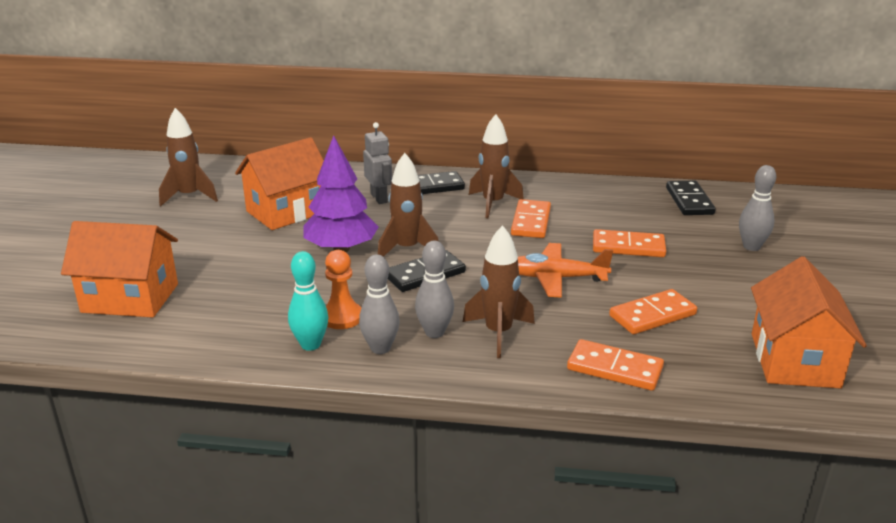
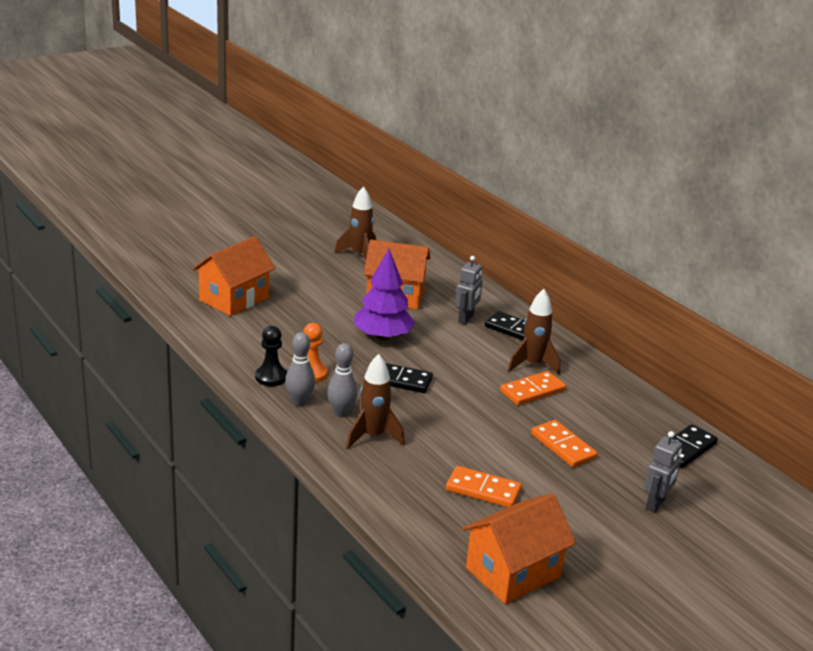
camera: 45 degrees right, 0 degrees up
orange house [61,221,178,317] -> orange house turned 75 degrees clockwise [192,236,276,316]
turquoise bowling pin [288,251,328,351] -> black pawn [255,326,287,386]
brown rocket [378,153,438,257] -> none
orange plane [518,243,613,298] -> none
orange domino [567,339,664,391] -> none
grey bowling pin [739,165,776,251] -> grey robot [644,431,682,513]

